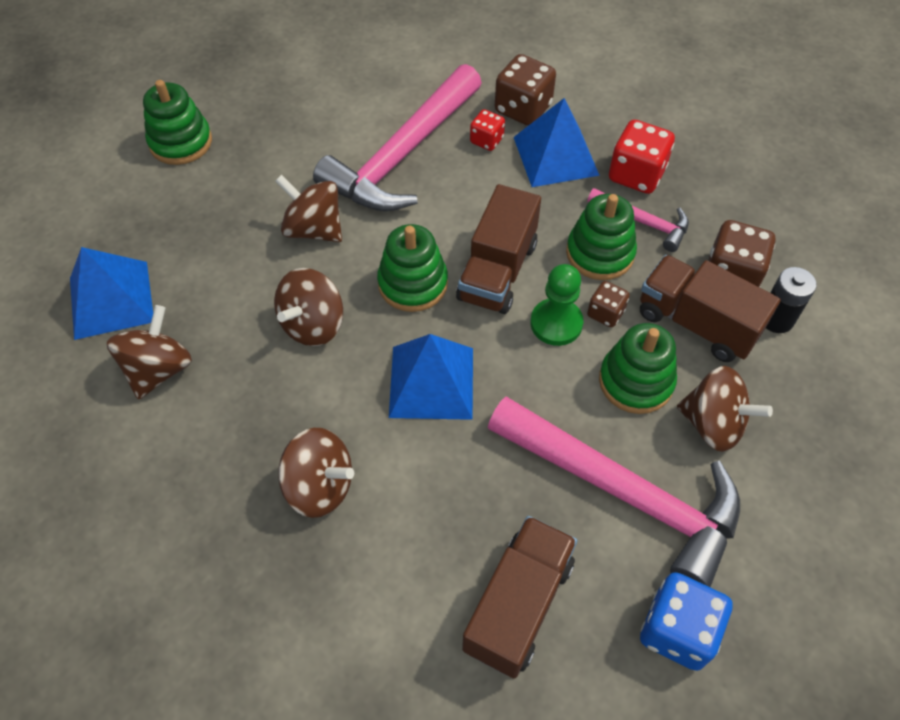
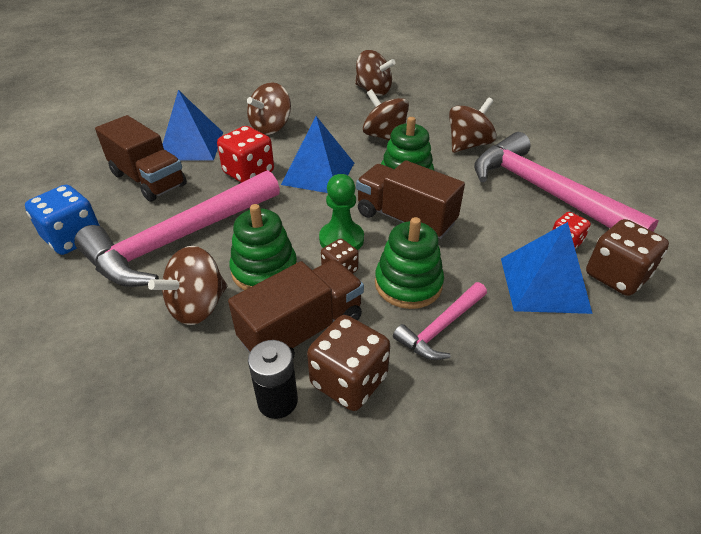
camera: 105 degrees right, 15 degrees down
blue pyramid [70,247,153,340] -> blue pyramid moved to [163,90,223,161]
green stacking toy [143,80,212,165] -> none
red dice [609,120,675,194] -> red dice moved to [217,126,274,183]

